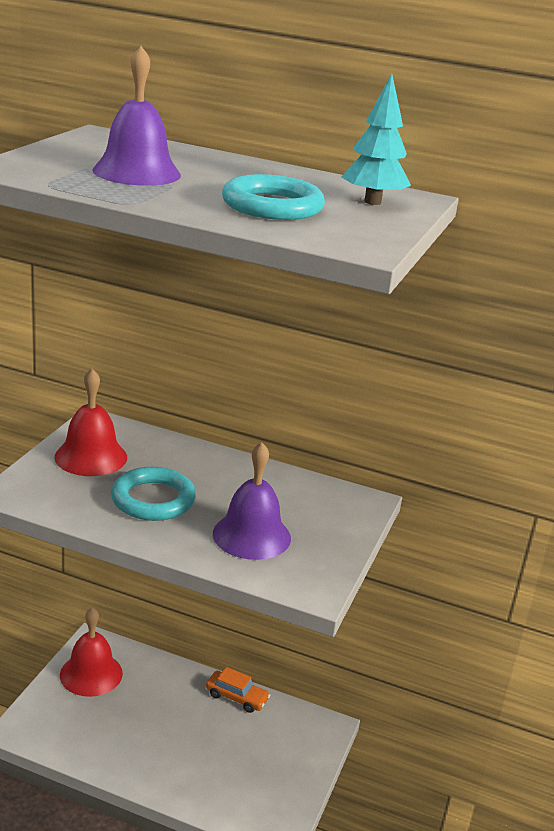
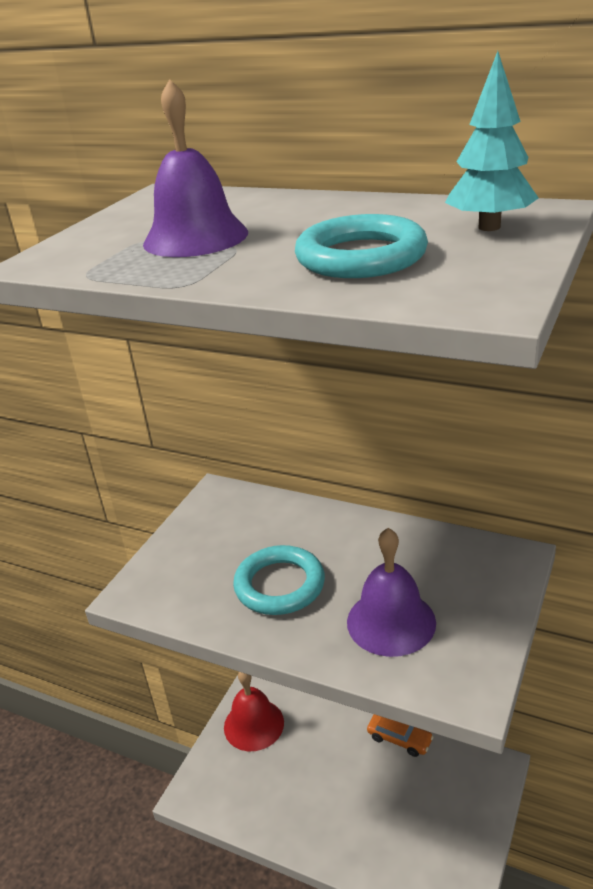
camera: 10 degrees right, 5 degrees up
red bell [54,369,127,476] -> none

